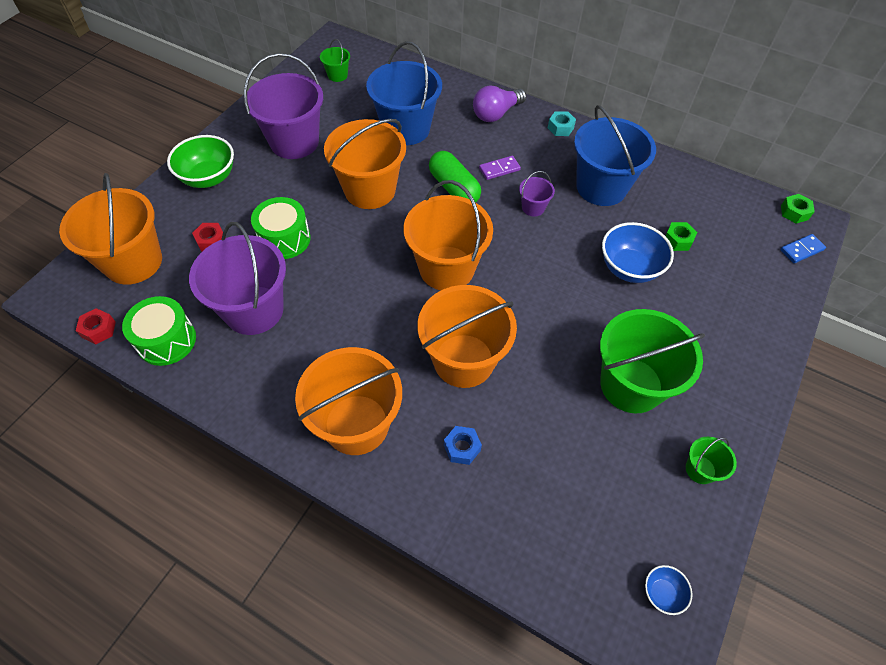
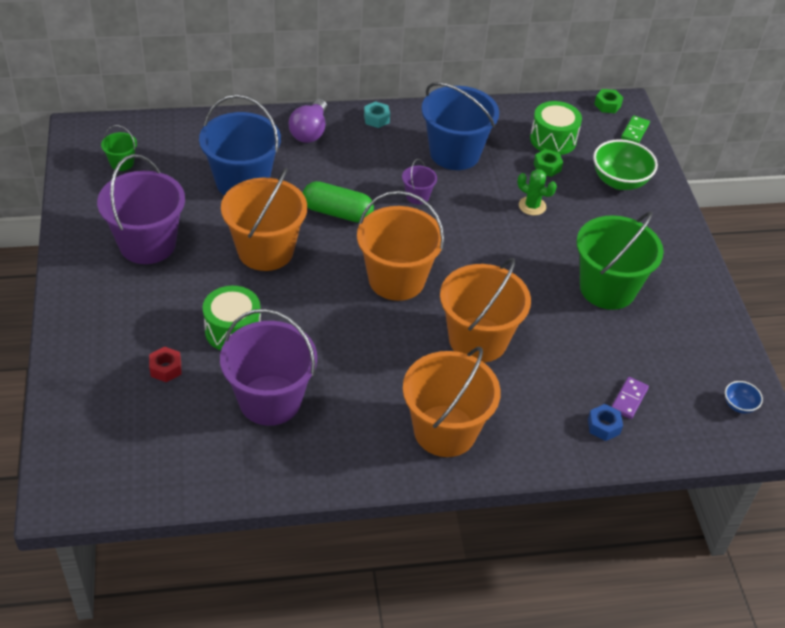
camera: 40 degrees left, 10 degrees down
orange bucket [59,173,162,285] -> none
red nut [76,308,116,344] -> none
green drum [122,296,196,366] -> green drum moved to [530,101,582,155]
green bowl [167,135,234,188] -> green bowl moved to [593,139,658,190]
blue nut [444,426,482,465] -> blue nut moved to [588,404,623,441]
purple domino [479,156,521,180] -> purple domino moved to [611,377,649,419]
blue bowl [602,222,674,283] -> green cactus [517,169,557,215]
green bucket [686,437,737,484] -> none
blue domino [780,234,826,263] -> green domino [621,115,650,143]

